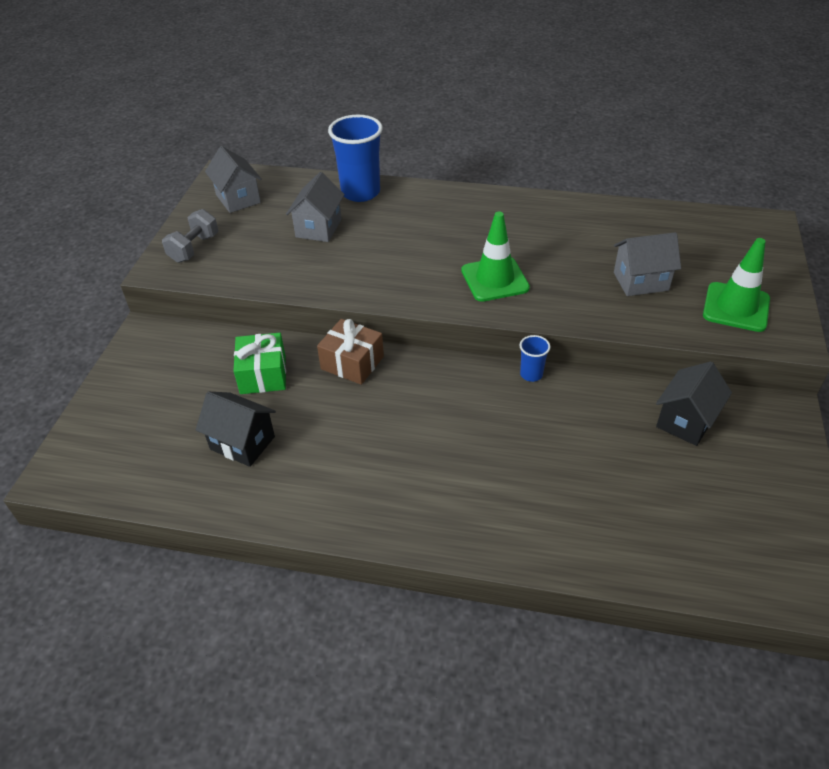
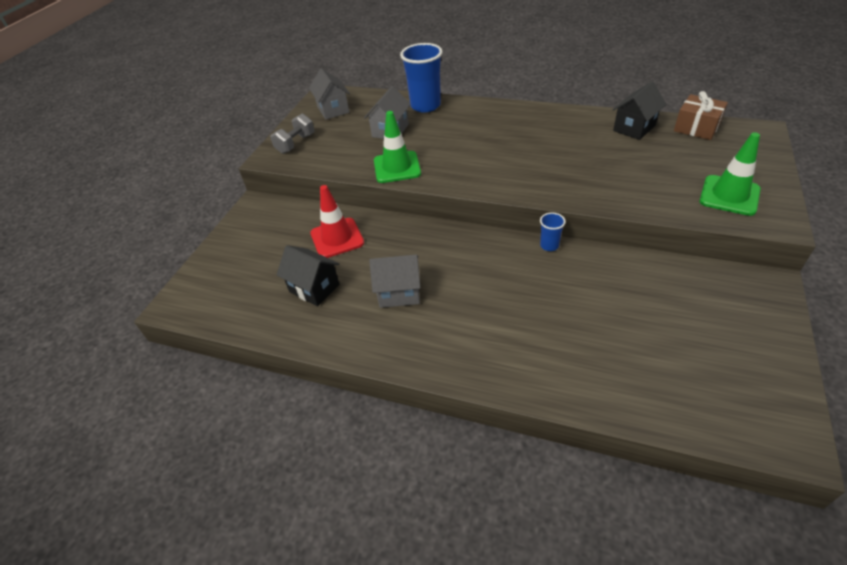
camera: 10 degrees right, 0 degrees up
green gift [234,333,286,394] -> red traffic cone [310,185,364,258]
brown gift [317,319,384,385] -> brown gift moved to [674,91,728,140]
green traffic cone [461,212,530,302] -> green traffic cone moved to [374,111,421,183]
grey house [614,232,681,296] -> grey house moved to [369,254,420,308]
black house [656,361,732,446] -> black house moved to [612,81,666,140]

